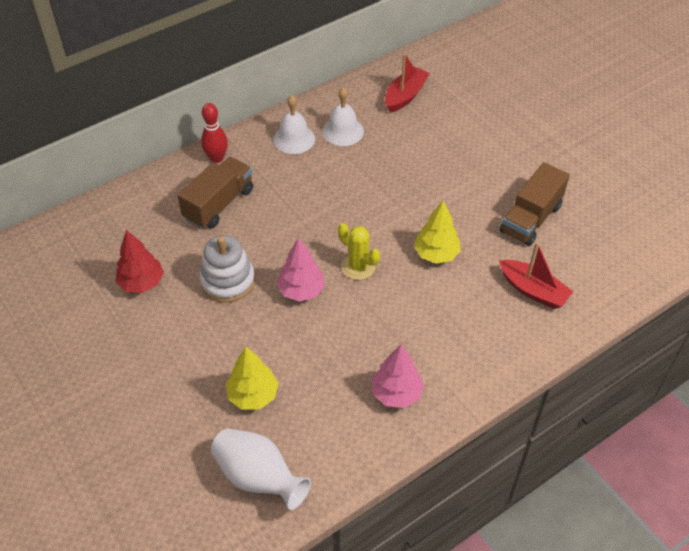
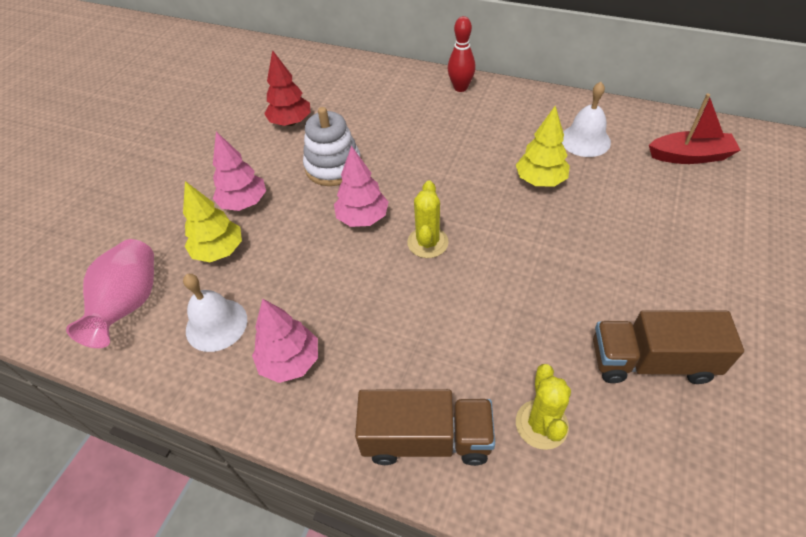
camera: 60 degrees right, 0 degrees up
brown truck [177,157,253,229] -> brown truck moved to [355,389,495,466]
white vase [211,428,311,510] -> pink vase [66,239,154,348]
white bell [273,95,315,154] -> white bell moved to [183,274,247,352]
yellow tree [414,200,461,264] -> yellow tree moved to [516,106,570,187]
red boat [499,242,573,309] -> yellow cactus [516,364,571,450]
none -> pink tree [213,132,266,211]

